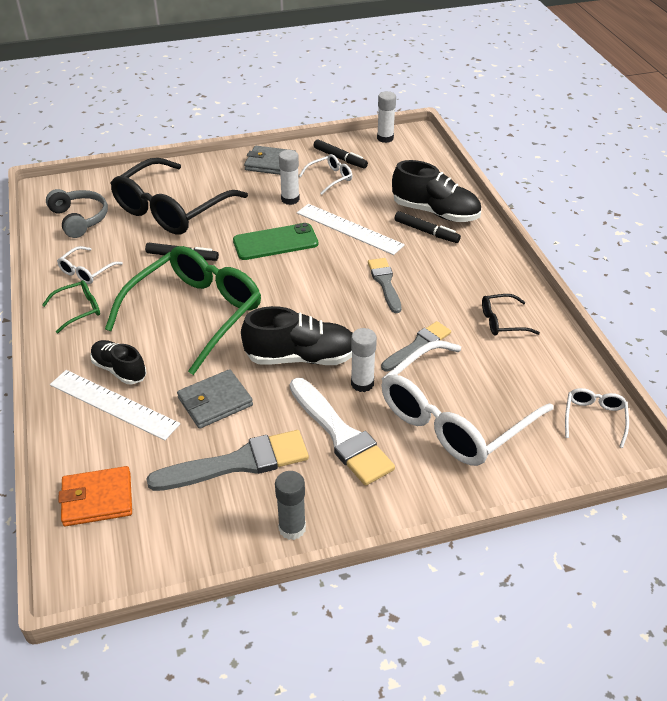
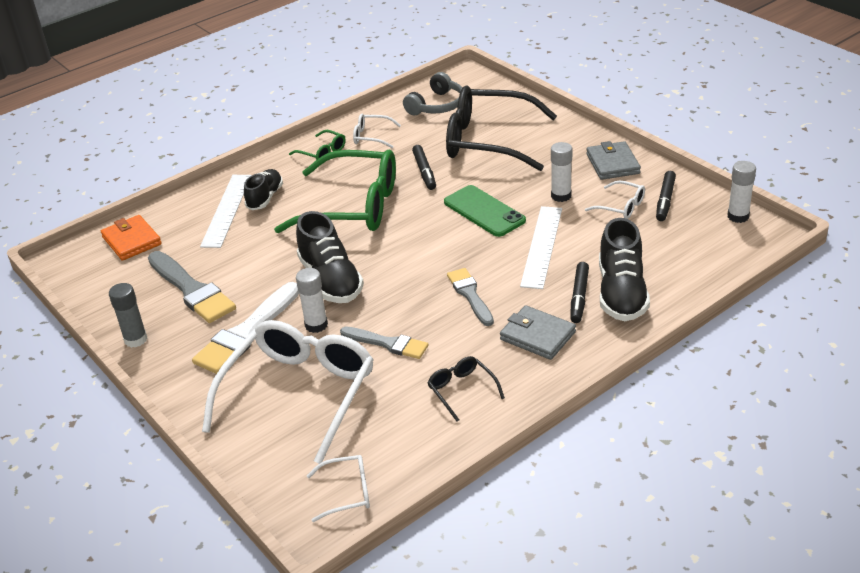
camera: 70 degrees right, 5 degrees down
grey wallet [177,369,253,429] -> grey wallet moved to [500,305,576,360]
grey brush [368,258,401,313] -> grey brush turned 75 degrees counterclockwise [447,268,494,326]
white glasses [381,340,554,466] -> white glasses turned 90 degrees clockwise [202,320,374,464]

